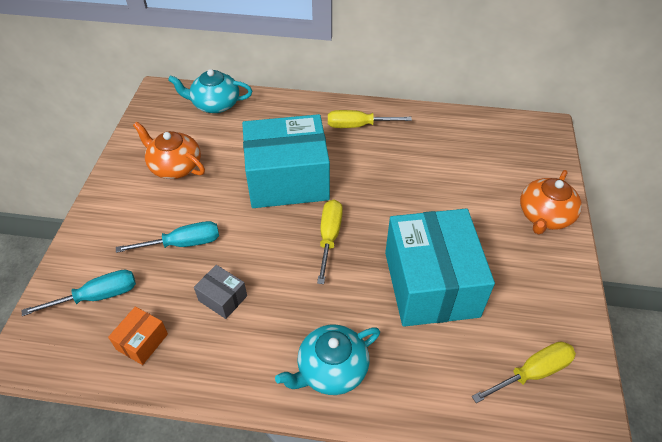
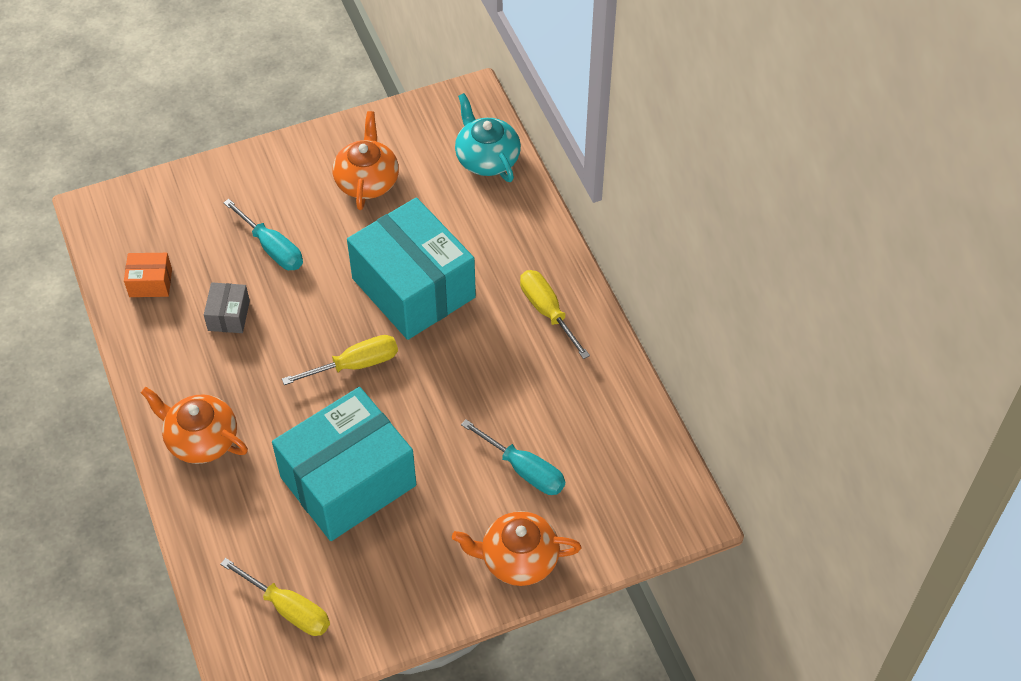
camera: 60 degrees right, 5 degrees up
turquoise screwdriver [21,270,136,316] -> turquoise screwdriver moved to [461,420,565,495]
turquoise teapot [275,325,380,395] -> orange teapot [141,387,248,464]

